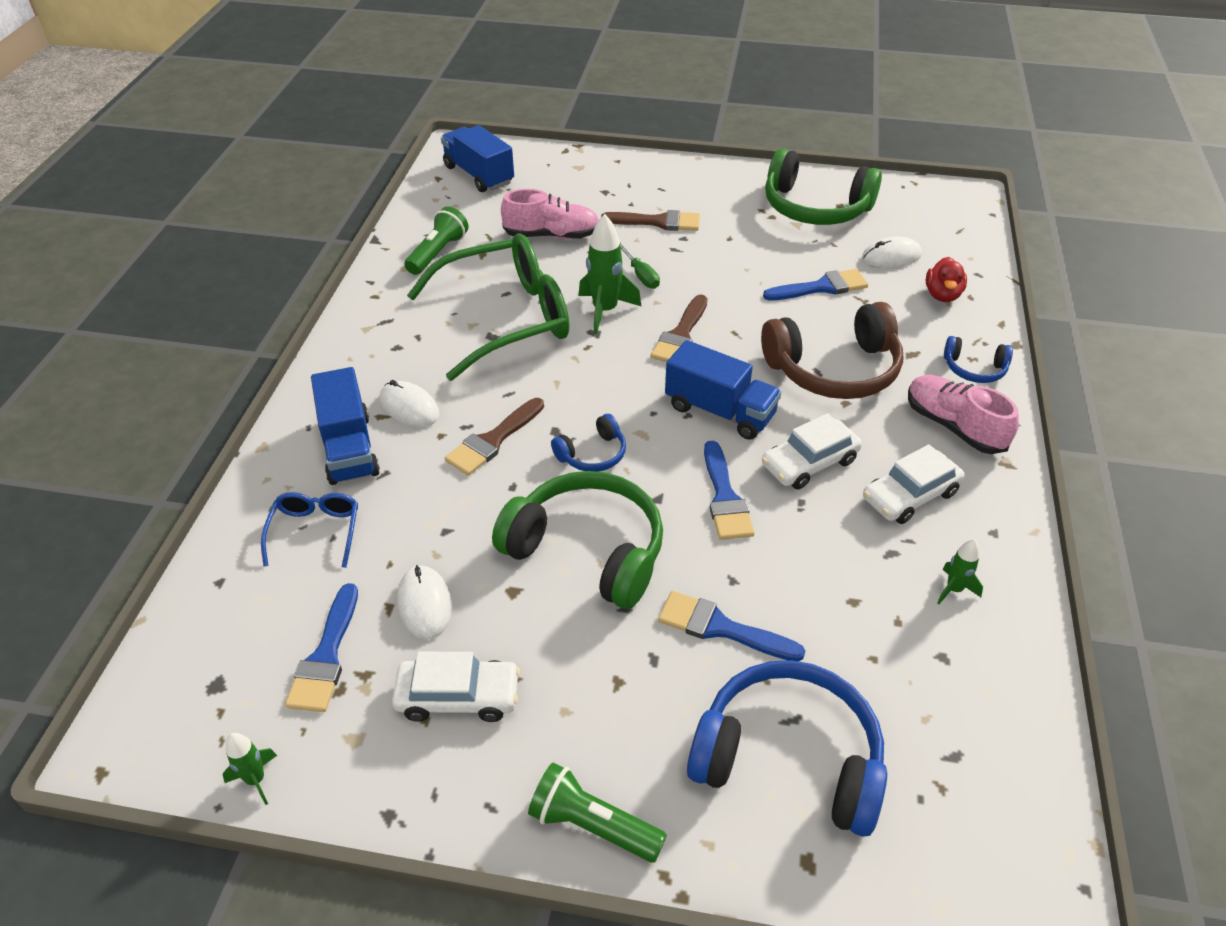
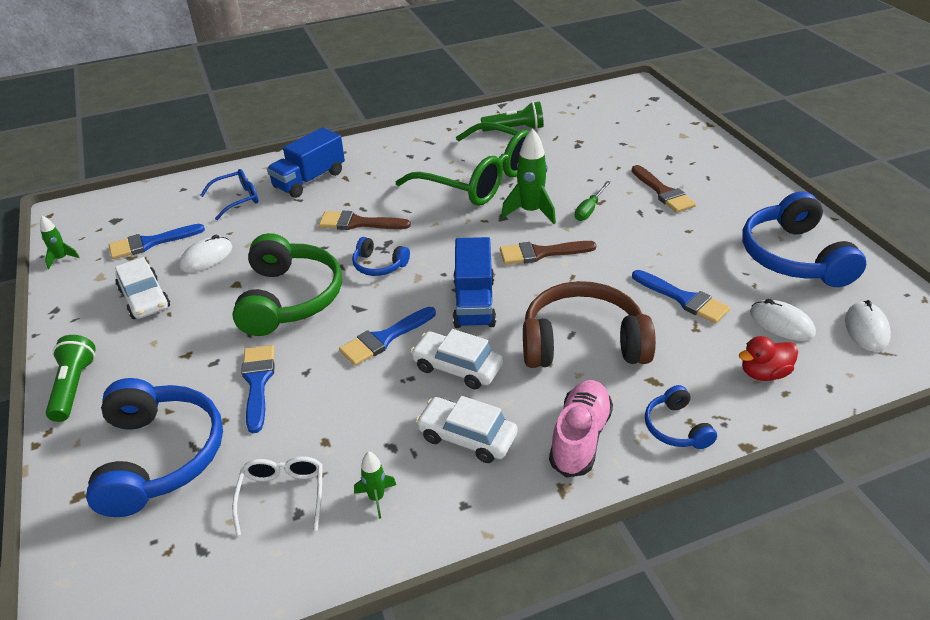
camera: 60 degrees right, 5 degrees down
white mouse [380,380,440,427] -> white mouse moved to [845,300,891,352]
blue truck [441,125,514,192] -> none
pink shoe [501,189,599,239] -> none
brown headphones [761,302,904,399] -> brown headphones turned 135 degrees clockwise [523,281,656,368]
green headphones [765,148,882,225] -> blue headphones [742,191,866,287]
none -> white glasses [232,456,323,535]

